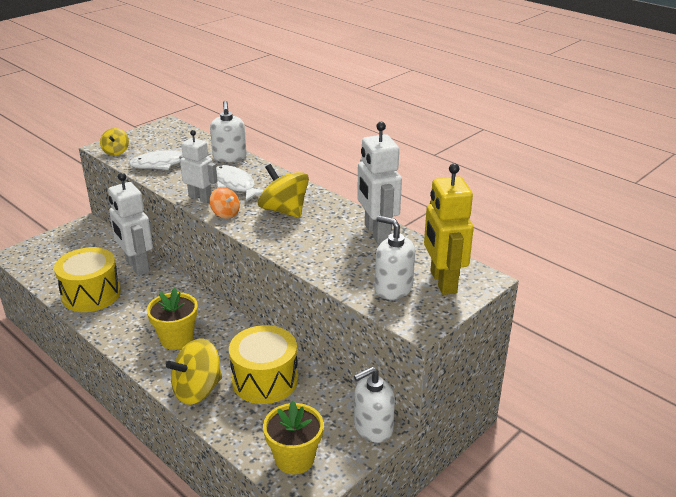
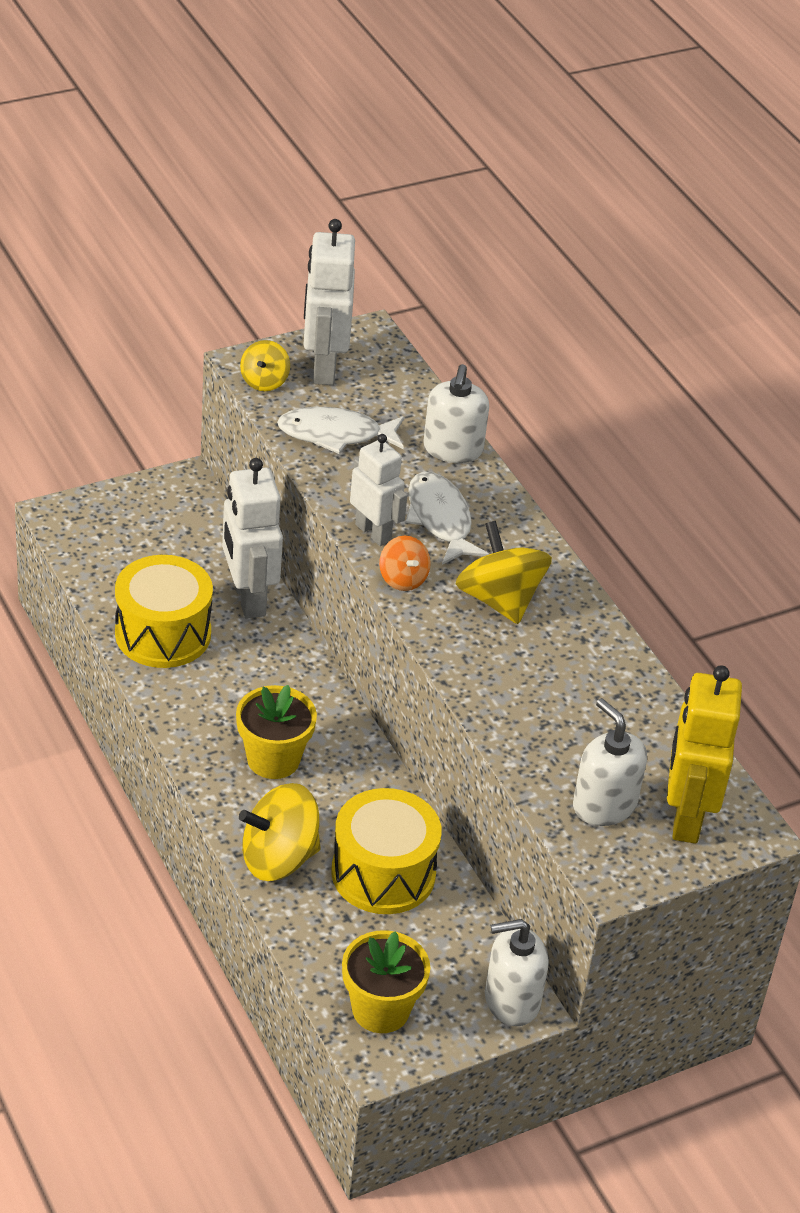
camera: 15 degrees right, 10 degrees up
white robot [357,122,402,244] -> white robot moved to [303,219,355,385]

